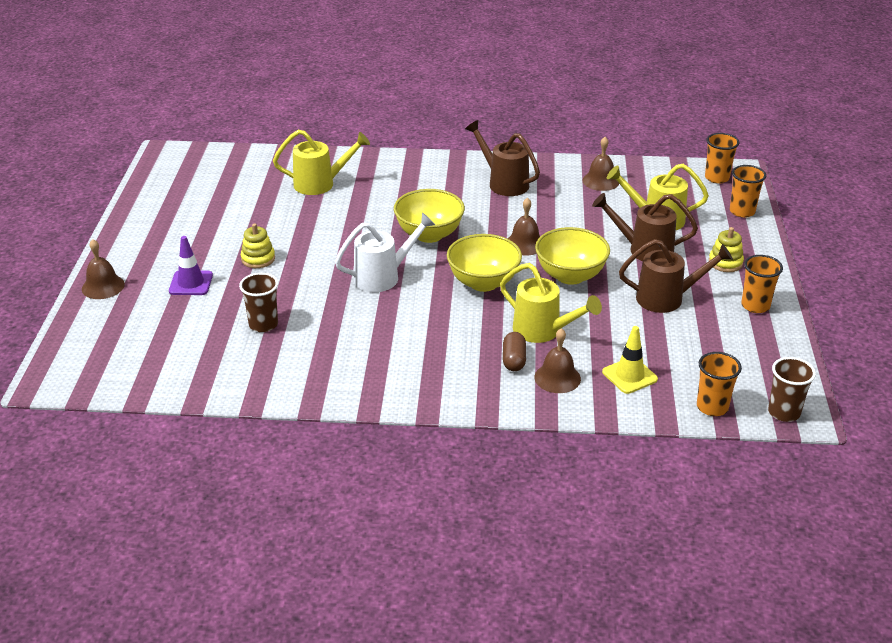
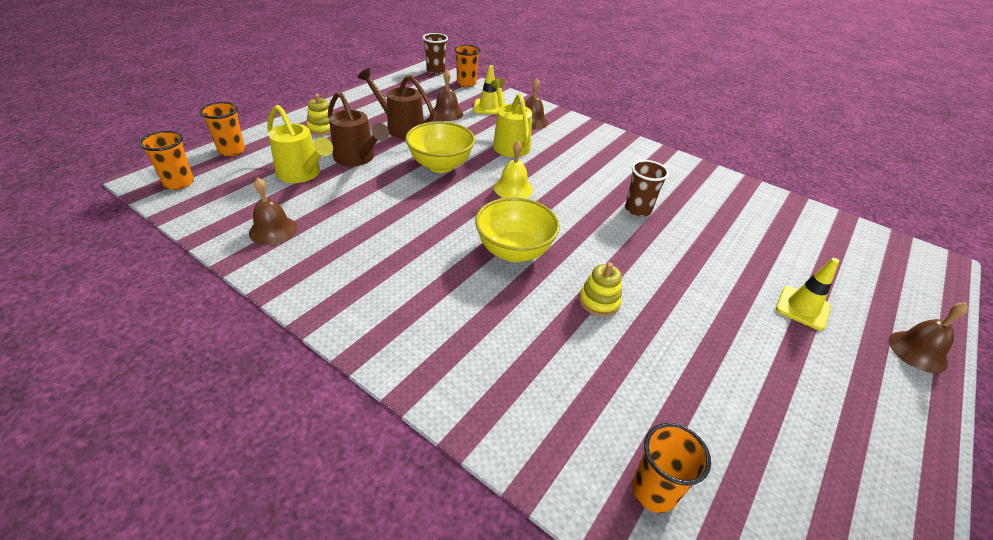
camera: 150 degrees left, 5 degrees up
purple traffic cone [169,236,213,295] -> yellow traffic cone [776,258,839,330]
brown cup [239,273,278,332] -> brown cup moved to [625,160,669,217]
yellow stacking toy [241,223,275,268] -> yellow stacking toy moved to [579,263,622,317]
yellow watering can [273,130,370,195] -> none
white watering can [335,212,435,292] -> none
yellow bowl [447,234,522,292] -> yellow bell [494,141,533,198]
brown watering can [465,120,540,196] -> none
brown capsule [503,332,526,371] -> none
brown bell [508,198,540,256] -> brown bell moved to [433,70,463,121]
orange cup [741,255,783,313] -> orange cup moved to [632,423,711,513]

